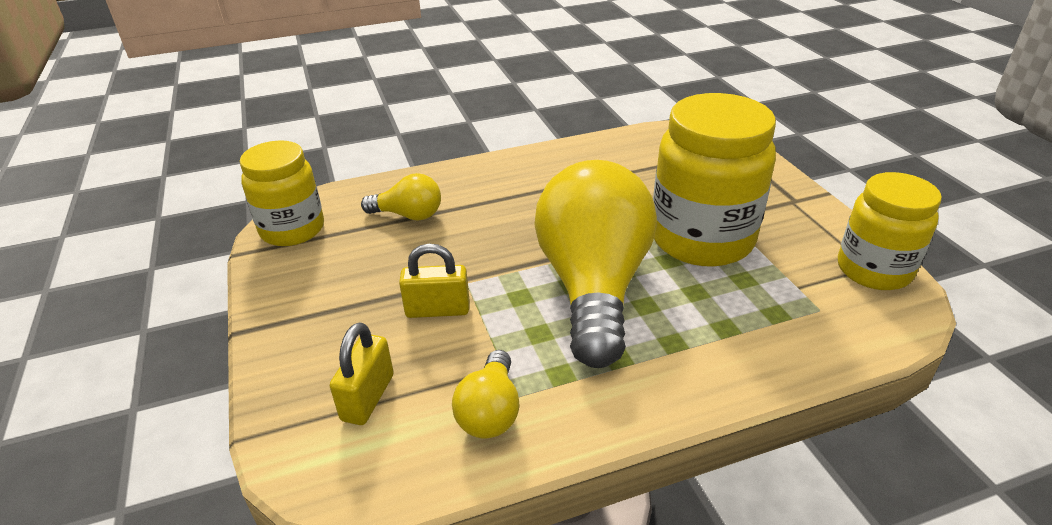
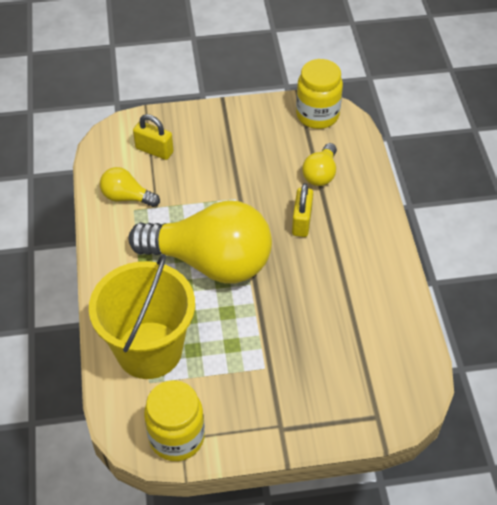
camera: 100 degrees right, 15 degrees up
yellow padlock [399,244,469,318] -> yellow padlock moved to [292,183,313,237]
yellow jar [653,93,776,266] -> none
none -> yellow bucket [89,254,195,379]

